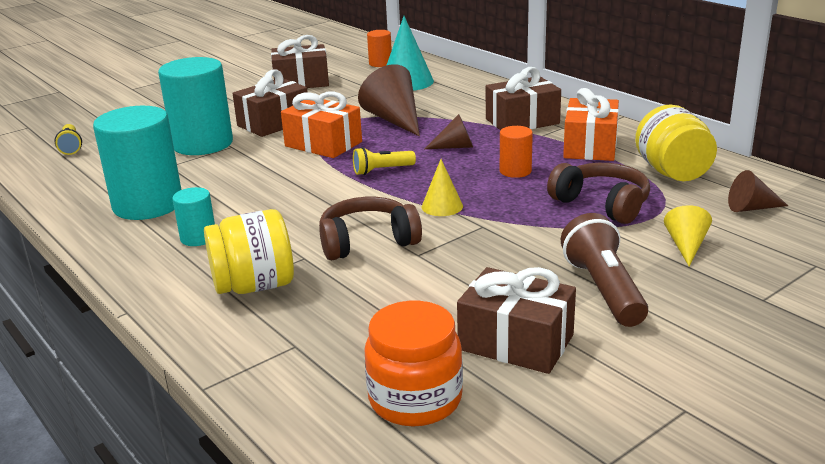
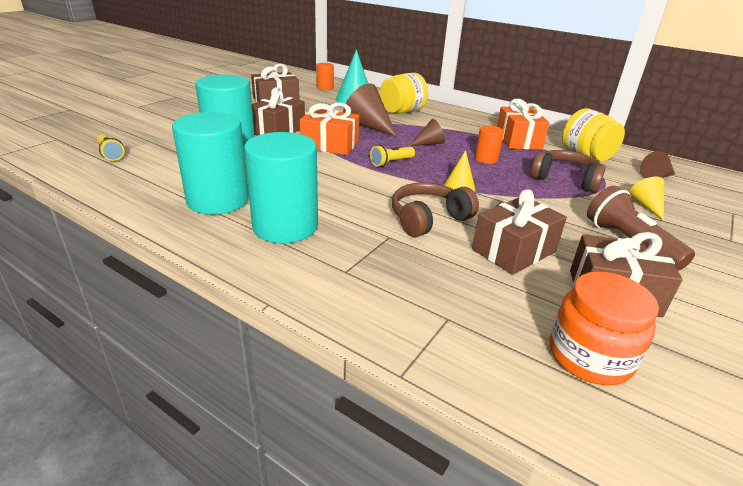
camera: 20 degrees left, 5 degrees up
turquoise cylinder [172,187,215,246] -> turquoise cylinder [244,132,318,243], size x2.08
yellow jar [204,209,294,294] -> yellow jar moved to [380,73,428,114]
brown gift [486,67,561,130] -> brown gift moved to [472,189,567,275]

